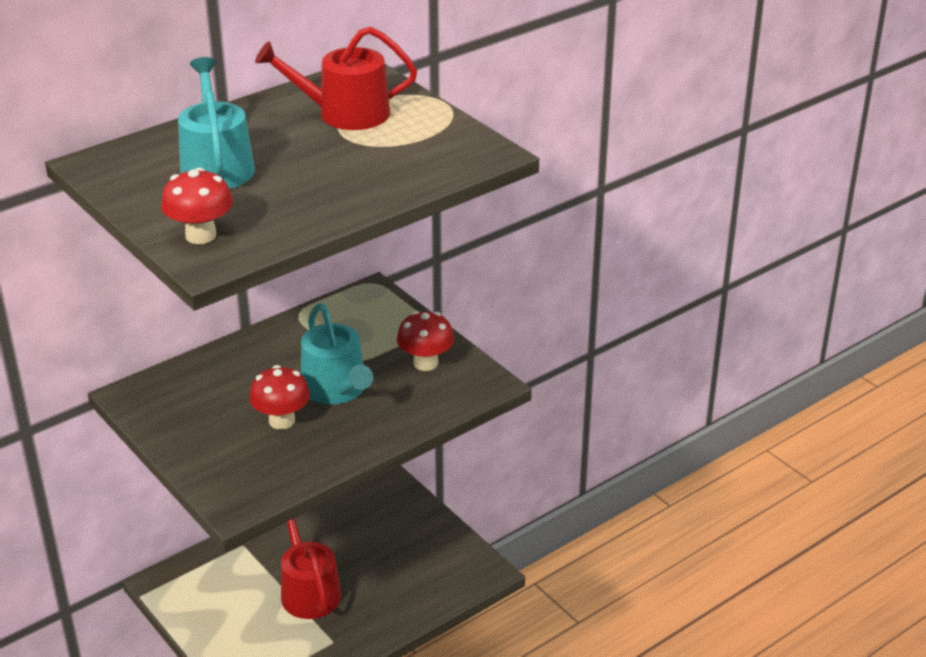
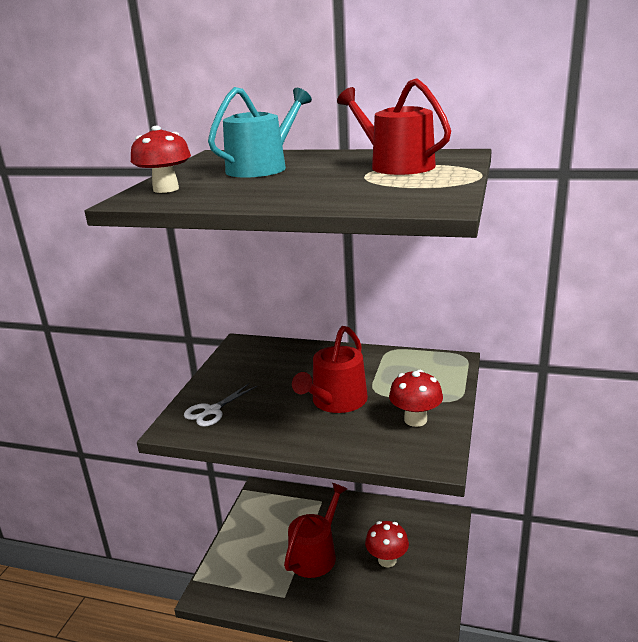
camera: 55 degrees right, 10 degrees down
red mushroom [249,365,310,429] -> red mushroom moved to [365,521,409,568]
turquoise watering can [301,303,373,405] -> red watering can [292,326,368,413]
none -> white scissors [184,383,257,427]

